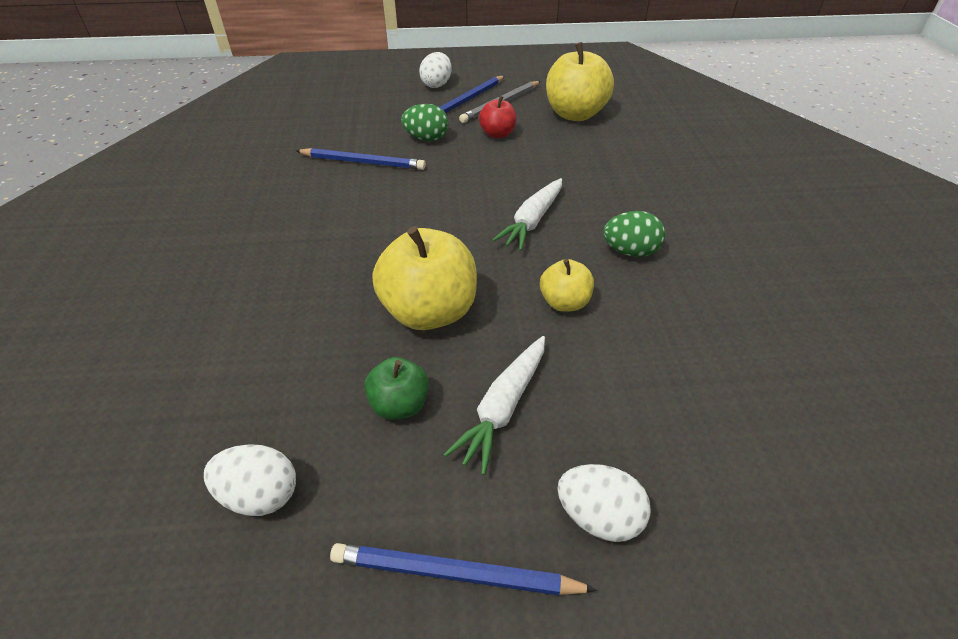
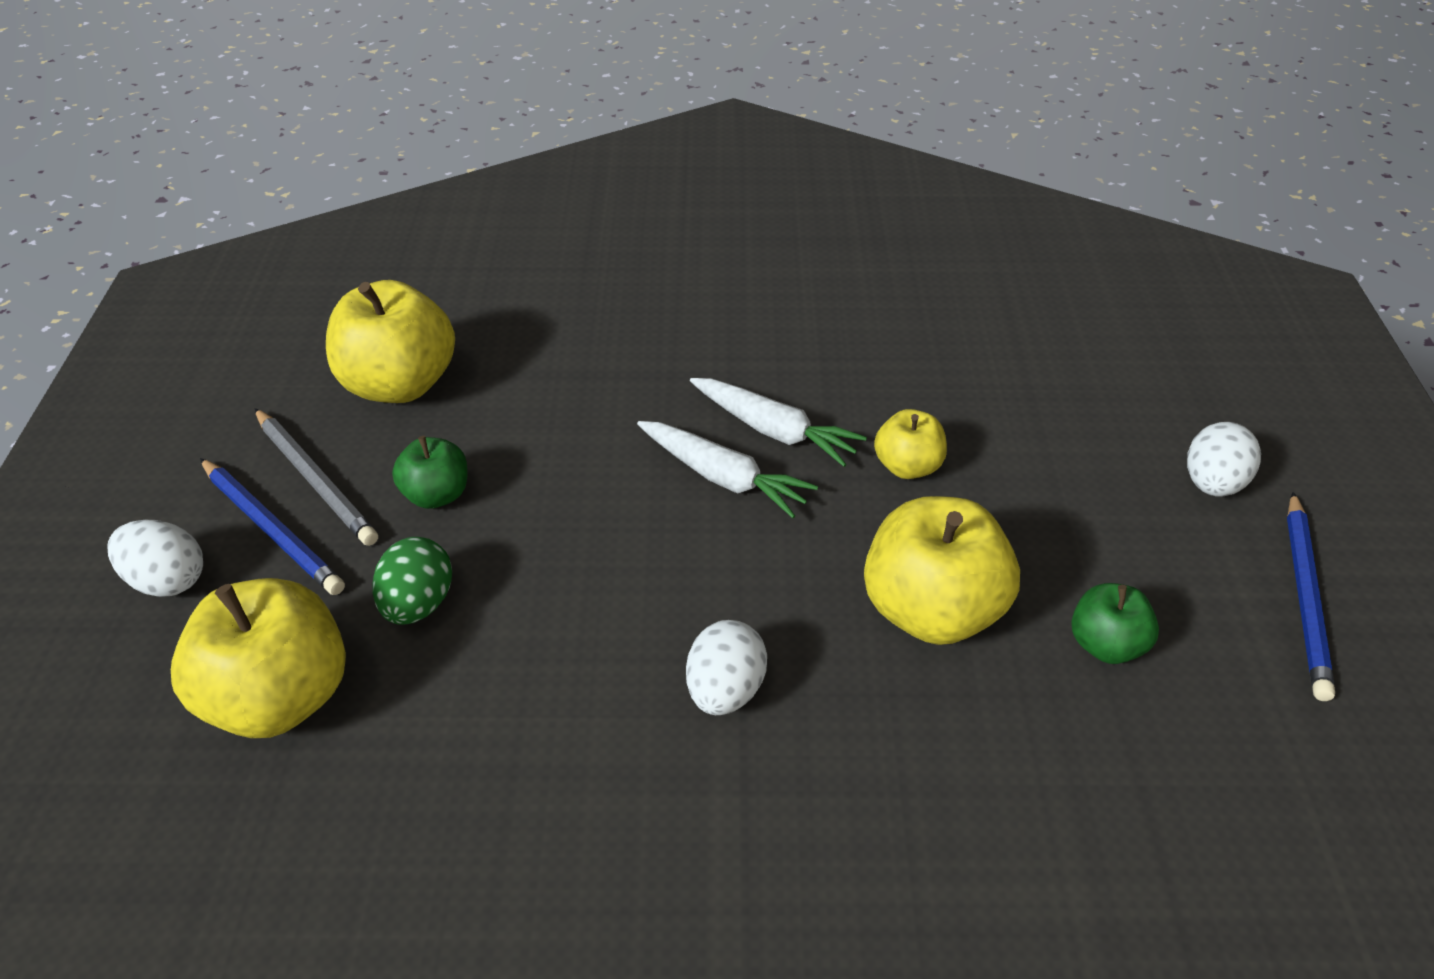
camera: 85 degrees left, 0 degrees up
white egg [204,444,296,516] -> white egg moved to [686,620,767,715]
blue pencil [296,148,426,170] -> none
white carrot [443,336,545,475] -> white carrot moved to [690,378,867,467]
red apple [479,96,516,138] -> green apple [392,436,467,509]
green egg [603,211,665,257] -> none
none -> yellow apple [171,578,346,738]

